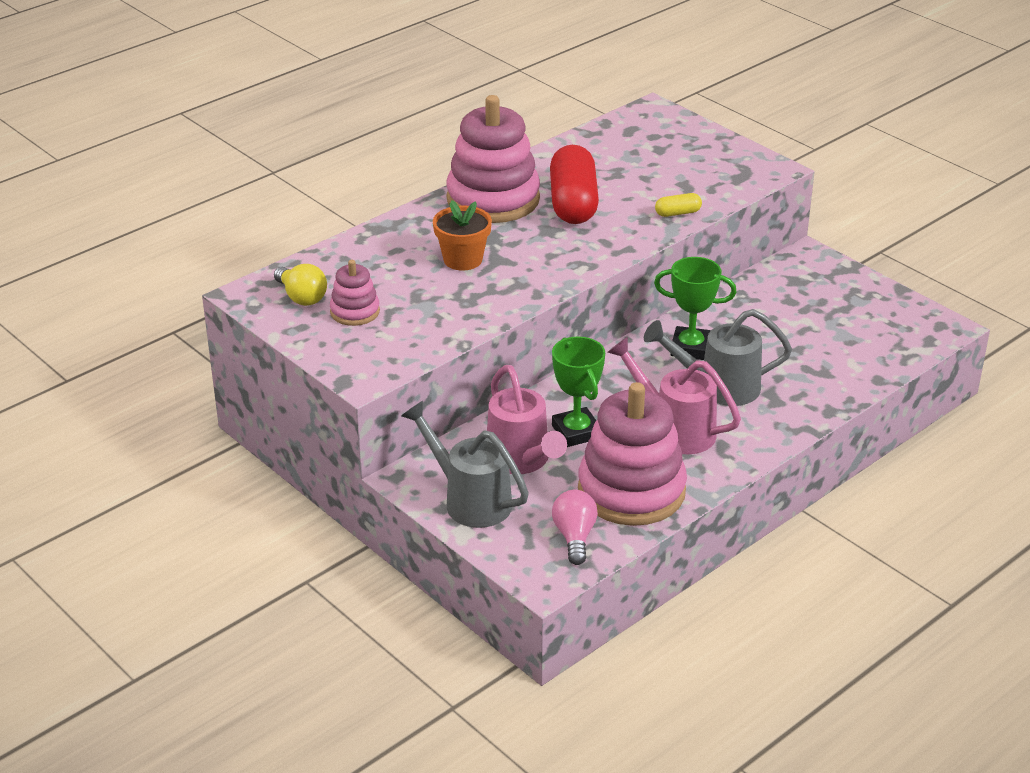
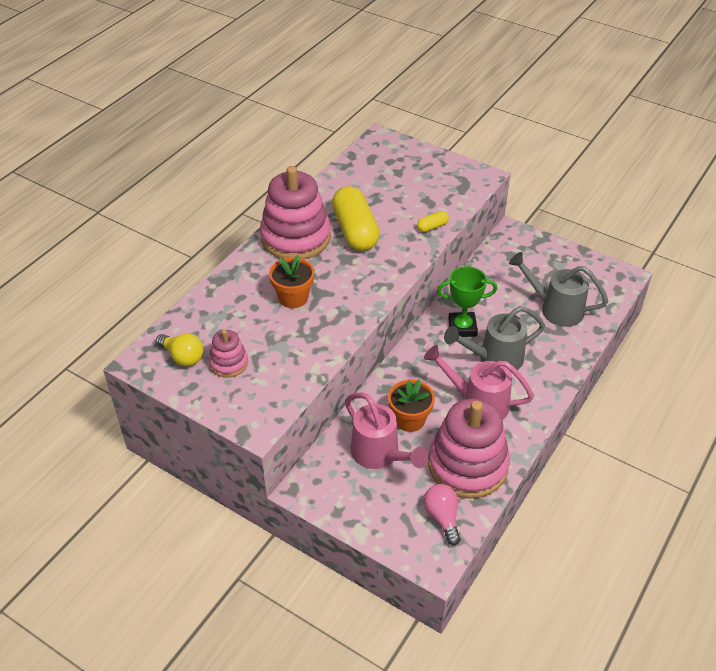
camera: 15 degrees left, 10 degrees up
grey watering can [401,401,529,528] -> grey watering can moved to [509,252,608,327]
red capsule [550,145,599,224] -> yellow capsule [332,186,380,251]
green trophy [552,337,605,447] -> orange flower pot [388,380,435,432]

